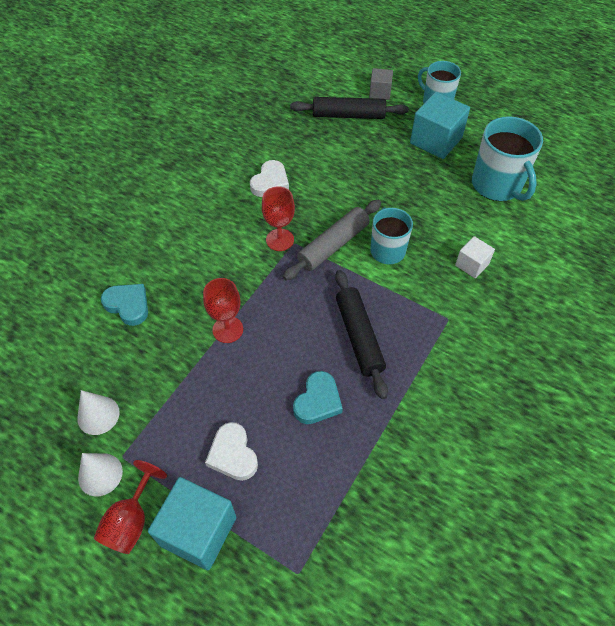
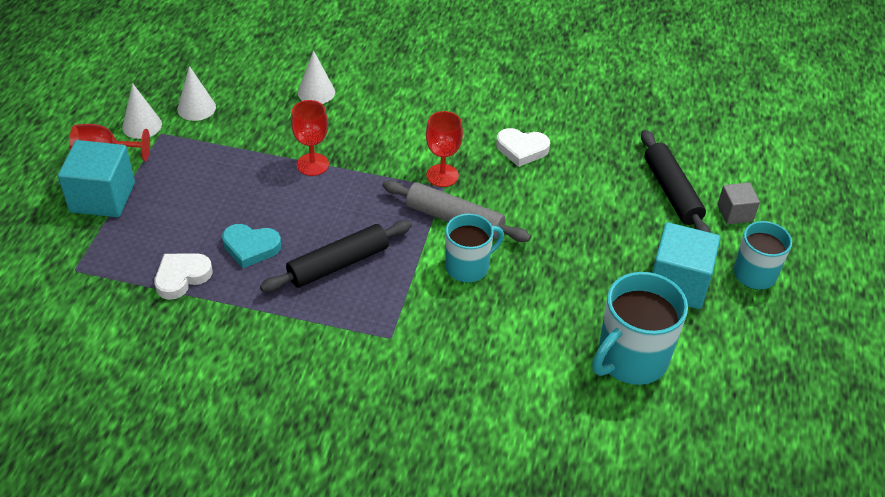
camera: 70 degrees right, 10 degrees down
turquoise heart [101,284,148,326] -> white cone [298,50,335,104]
white heart [205,422,258,481] -> white heart moved to [154,253,213,300]
white cube [455,236,495,278] -> none

